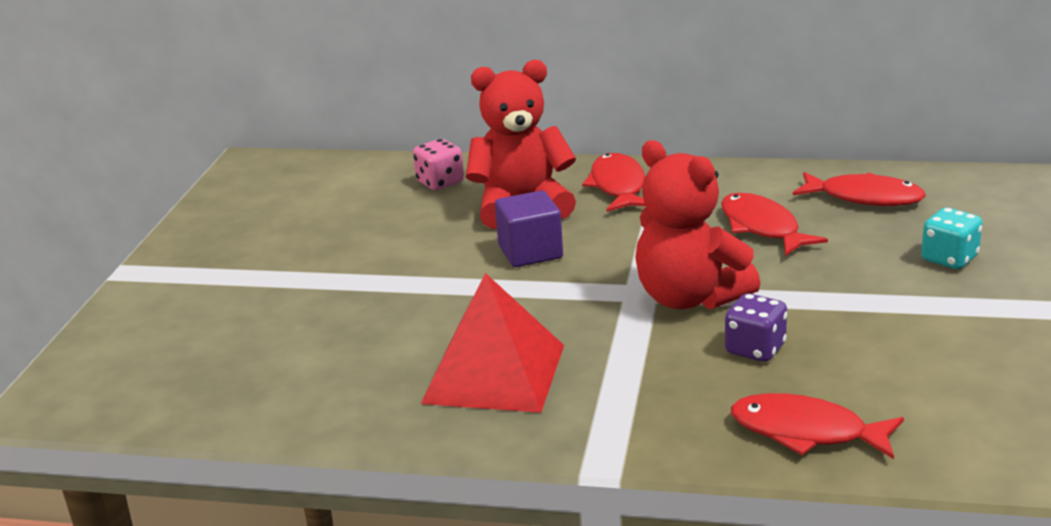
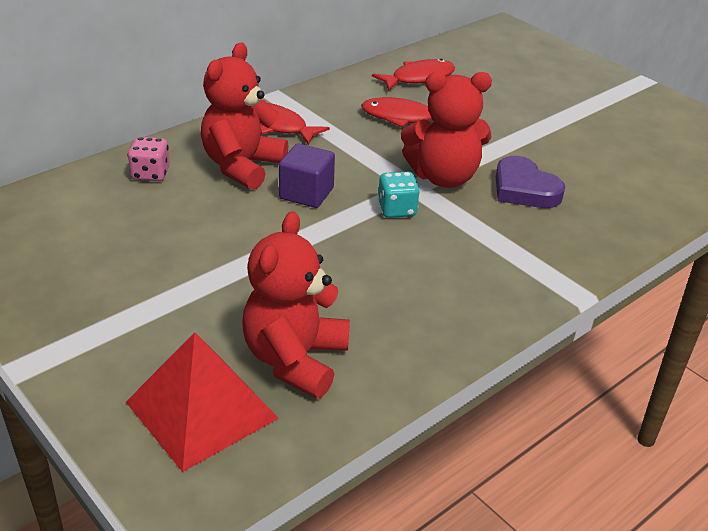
camera: 55 degrees left, 10 degrees up
red pyramid [421,273,564,413] -> red pyramid moved to [126,332,279,472]
purple dice [725,293,787,362] -> purple heart [496,156,565,208]
red fish [731,393,904,459] -> none
turquoise dice [921,208,982,269] -> turquoise dice moved to [378,172,420,218]
none -> red teddy bear [242,211,350,399]

